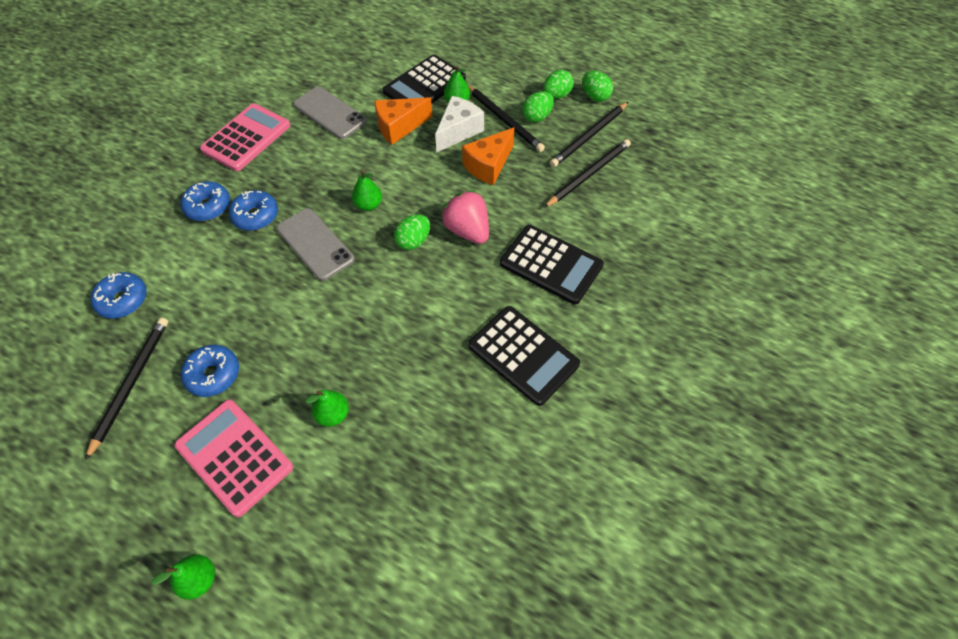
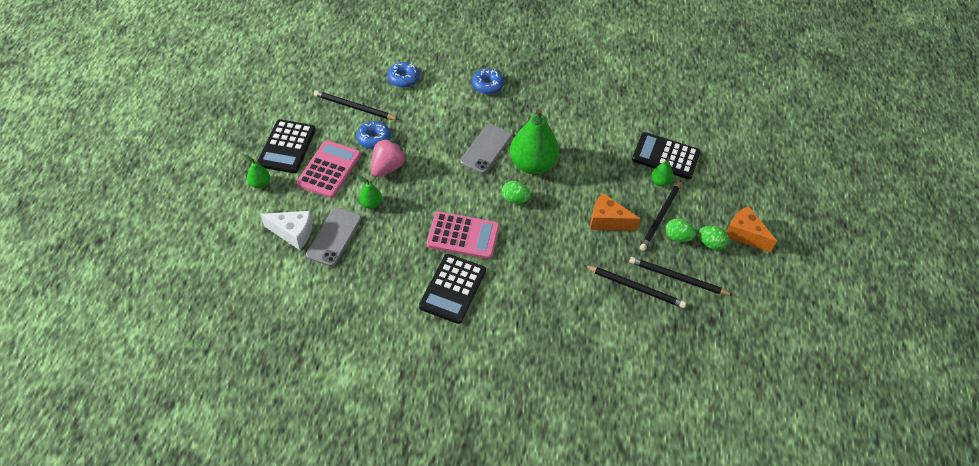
camera: 65 degrees right, 5 degrees down
black pencil [85,318,168,461] -> black pencil turned 150 degrees counterclockwise [314,90,399,120]
pink calculator [200,103,290,171] -> pink calculator moved to [426,211,500,259]
blue donut [229,190,278,231] -> none
grey phone [294,87,367,139] -> grey phone moved to [306,207,361,267]
green pear [352,170,382,211] -> green pear [510,109,559,174], size x2.24
orange cheese [375,97,432,145] -> orange cheese moved to [726,206,777,253]
white cheese [435,96,484,152] -> white cheese moved to [261,211,313,250]
pink strawberry [441,190,489,244] -> pink strawberry moved to [371,139,406,177]
black calculator [500,225,604,305] -> black calculator moved to [257,119,316,173]
green egg [582,71,613,102] -> none

